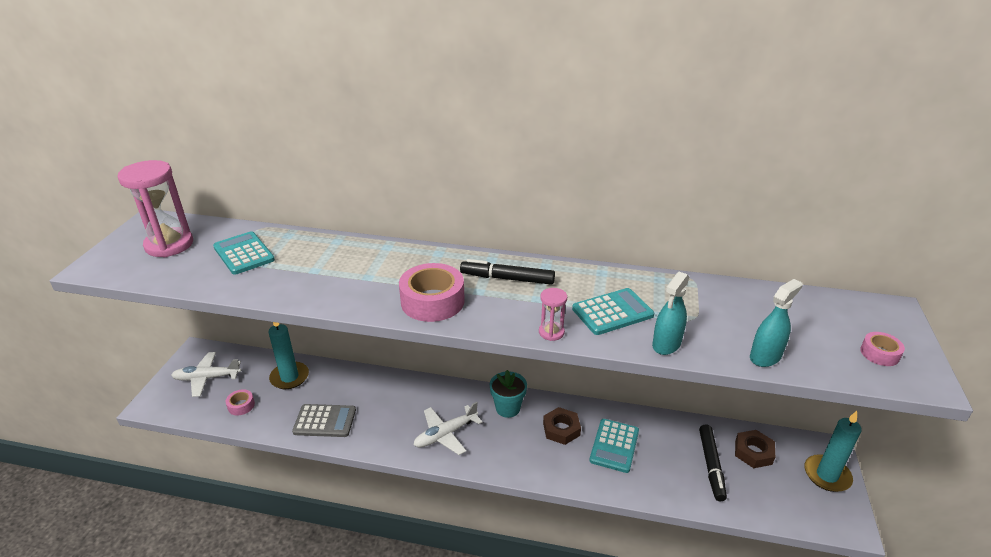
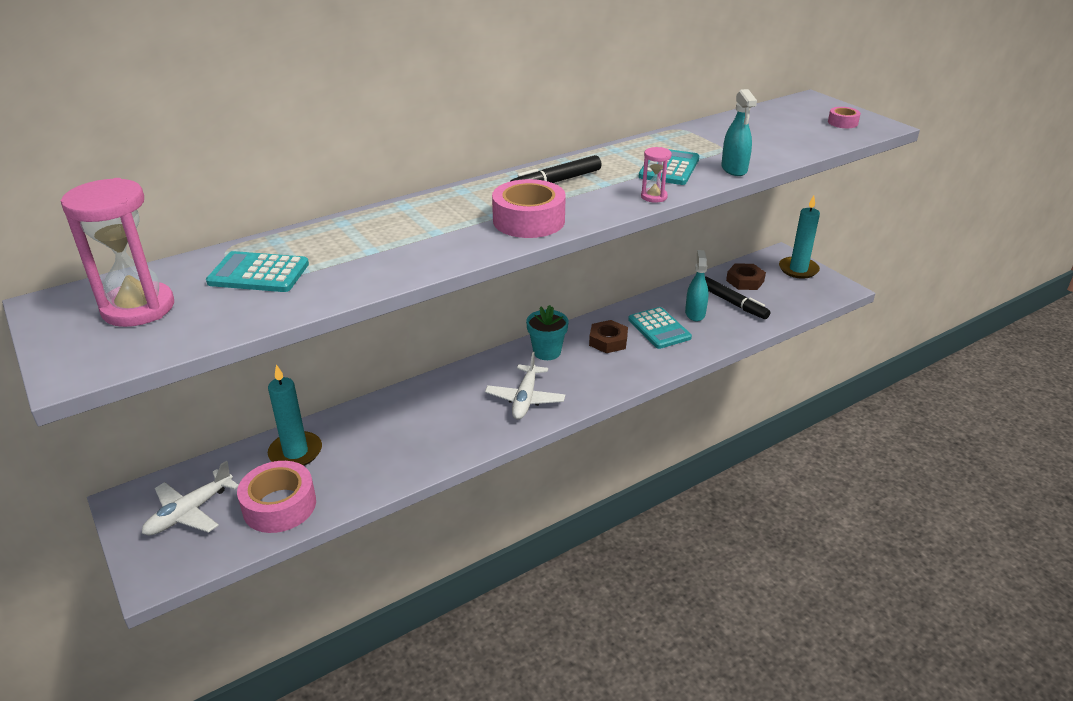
camera: 45 degrees left, 0 degrees up
pink tape [226,389,255,416] -> pink tape [237,461,316,533], size x1.97
grey calculator [292,404,356,437] -> none
turquoise spray bottle [750,279,803,367] -> turquoise spray bottle moved to [685,250,708,321]

